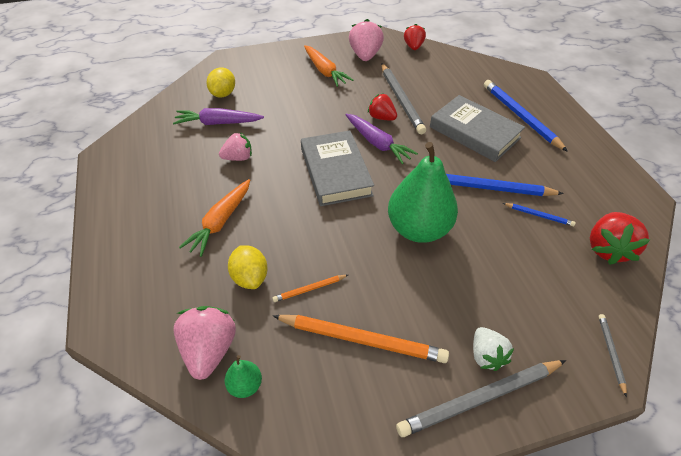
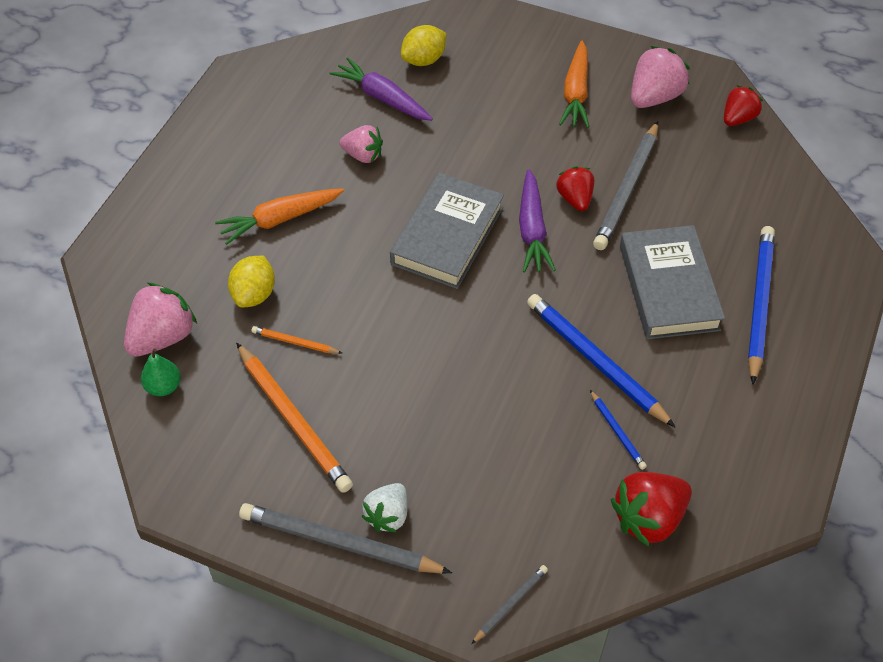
camera: 40 degrees right, 5 degrees up
green pear [388,142,458,243] -> none

